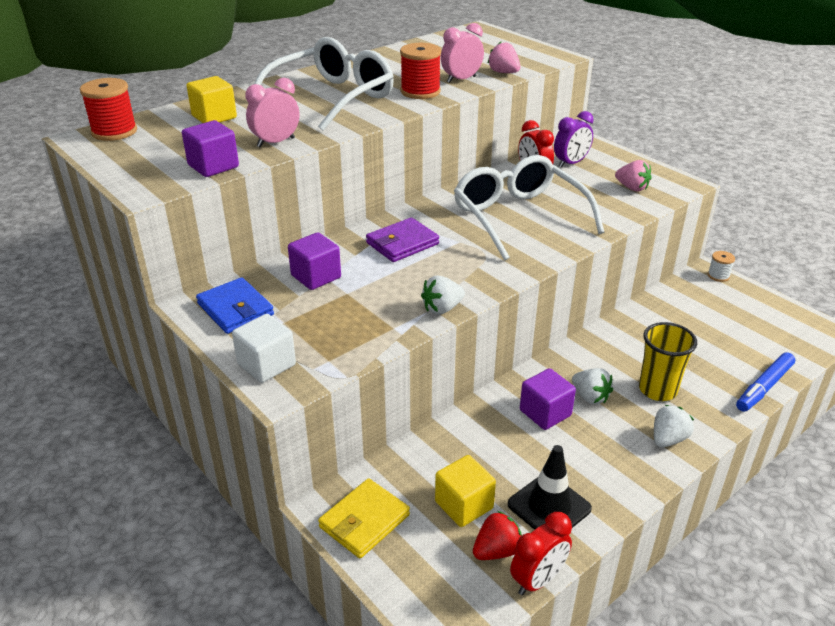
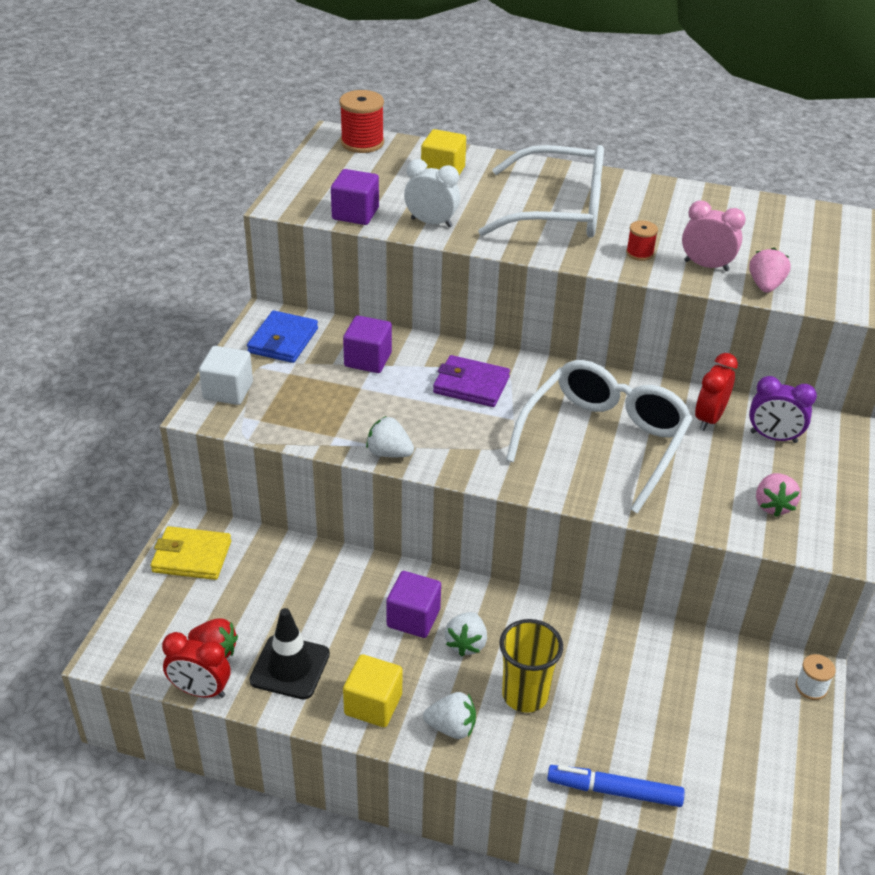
camera: 55 degrees right, 5 degrees up
pink clock [245,78,300,147] -> white clock [404,159,460,227]
red spool [400,43,441,99] -> red spool [626,220,658,261], size x0.56
yellow cube [435,455,496,527] -> yellow cube moved to [343,654,402,727]

